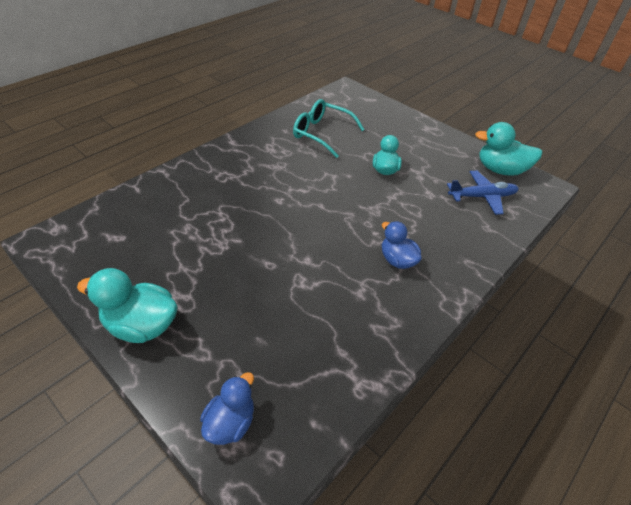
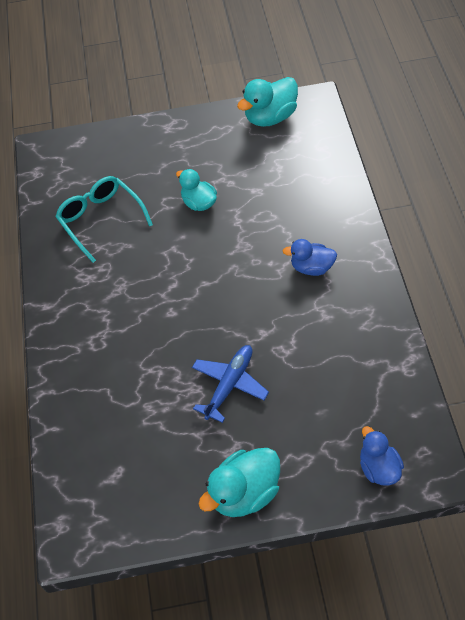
camera: 45 degrees left, 10 degrees up
turquoise glasses [293,99,365,158] -> turquoise glasses turned 75 degrees clockwise [55,176,153,263]
blue plane [447,171,519,215] -> blue plane moved to [192,345,269,423]

